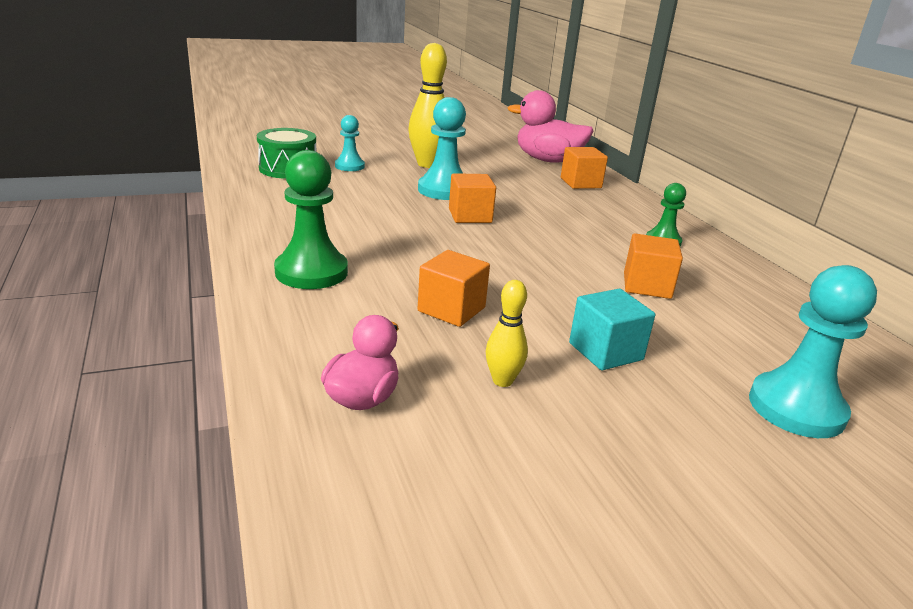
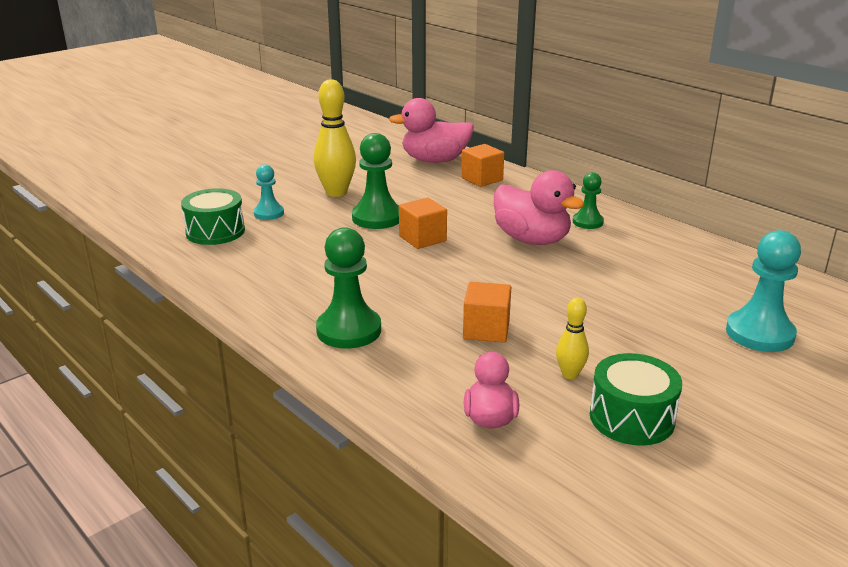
camera: 20 degrees left, 0 degrees up
turquoise pawn [418,97,466,200] -> green pawn [352,133,399,229]
turquoise cube [569,289,655,370] -> none
orange cube [624,233,683,299] -> none
none -> pink duck [494,170,584,245]
none -> green drum [590,353,682,446]

